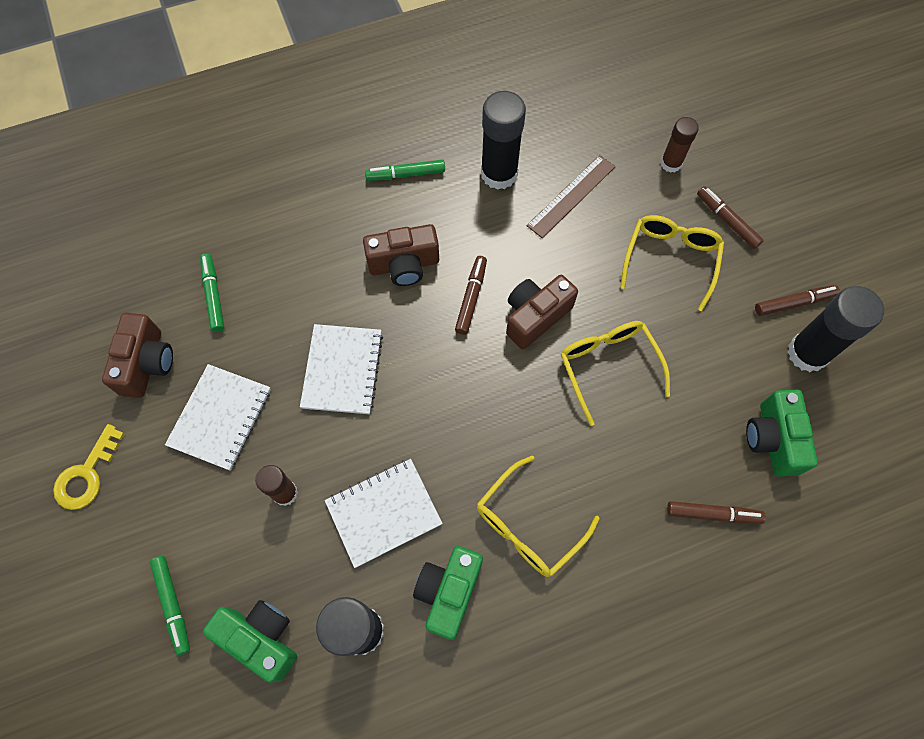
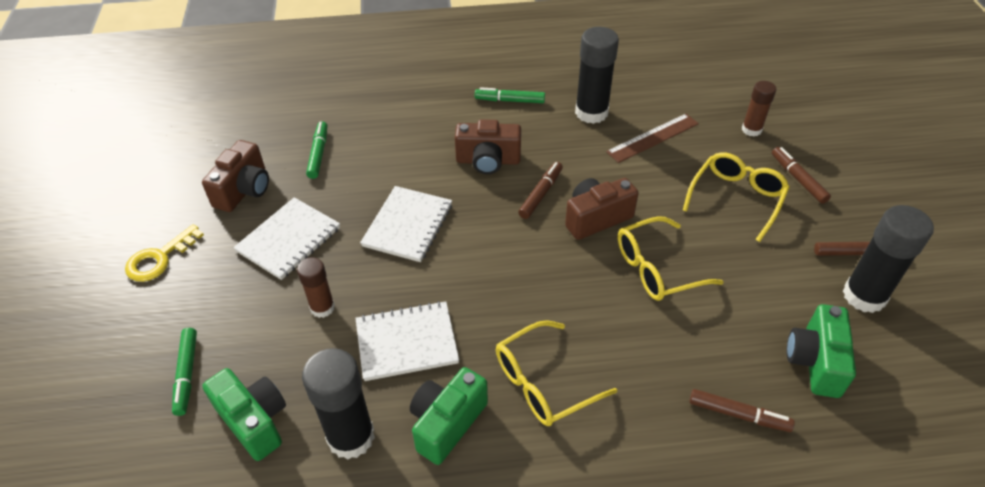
camera: 15 degrees right, 20 degrees down
yellow glasses [561,321,670,426] -> yellow glasses turned 105 degrees counterclockwise [618,216,724,301]

